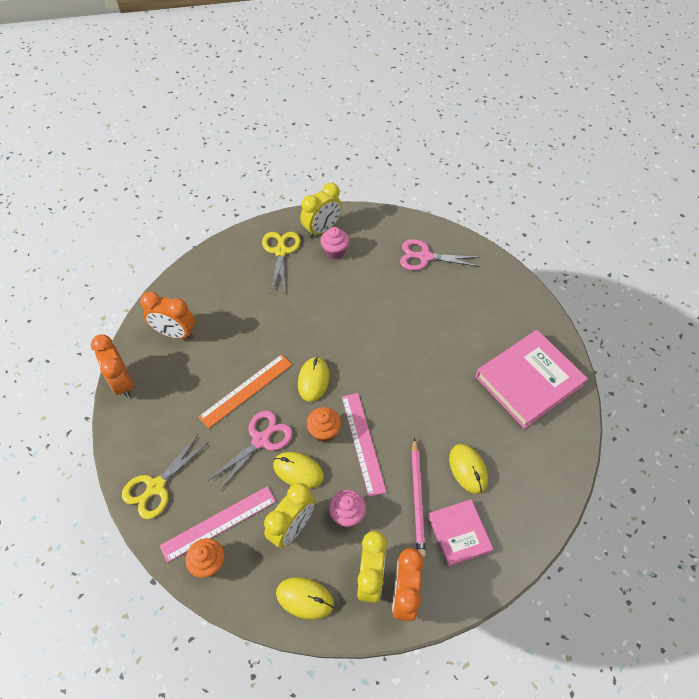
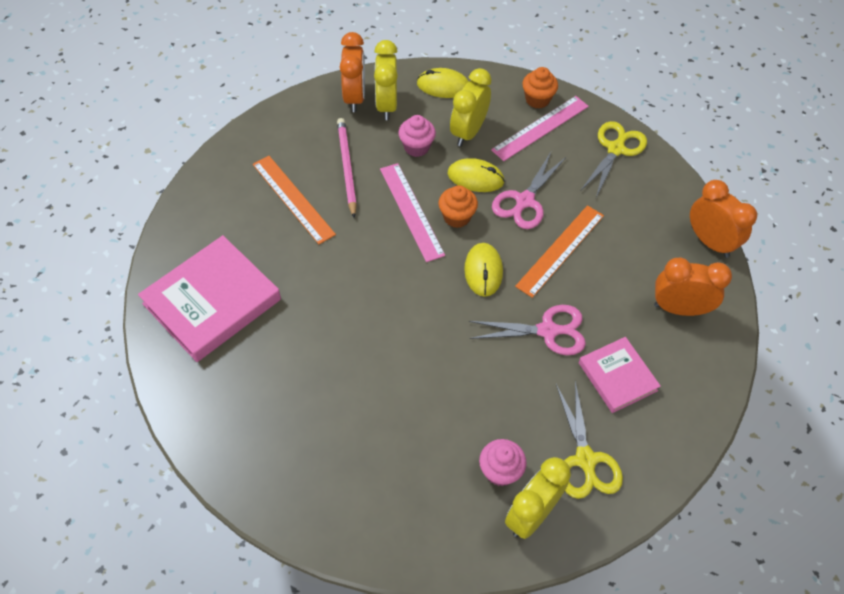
camera: 170 degrees right, 0 degrees up
pink scissors [400,239,480,270] -> pink scissors moved to [469,305,586,355]
pink book [428,499,493,567] -> pink book moved to [579,337,661,413]
yellow mouse [449,444,488,494] -> orange ruler [253,156,336,244]

